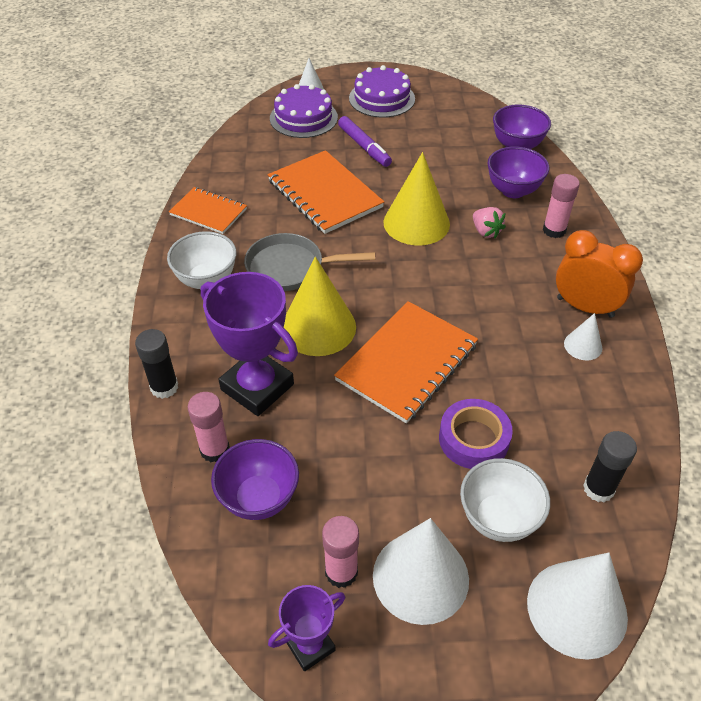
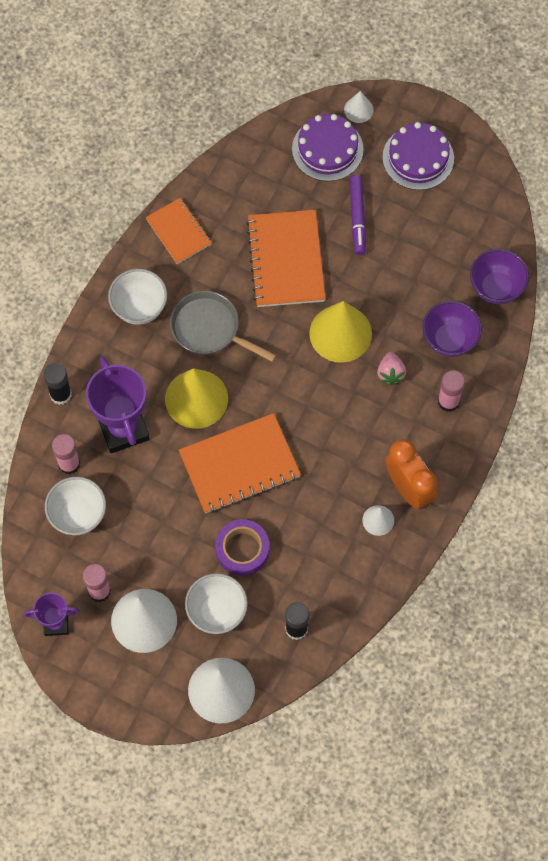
camera: 30 degrees right, 20 degrees up
purple bowl [211,439,299,520] -> white bowl [45,477,106,536]

